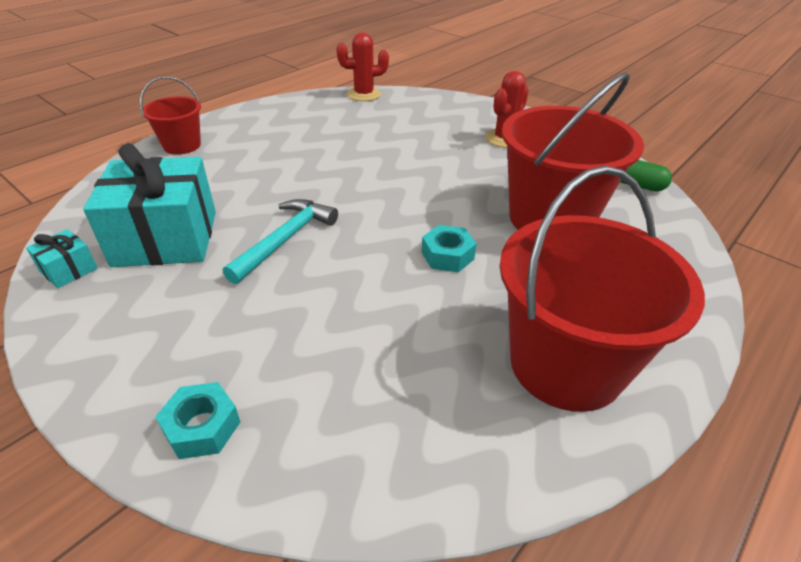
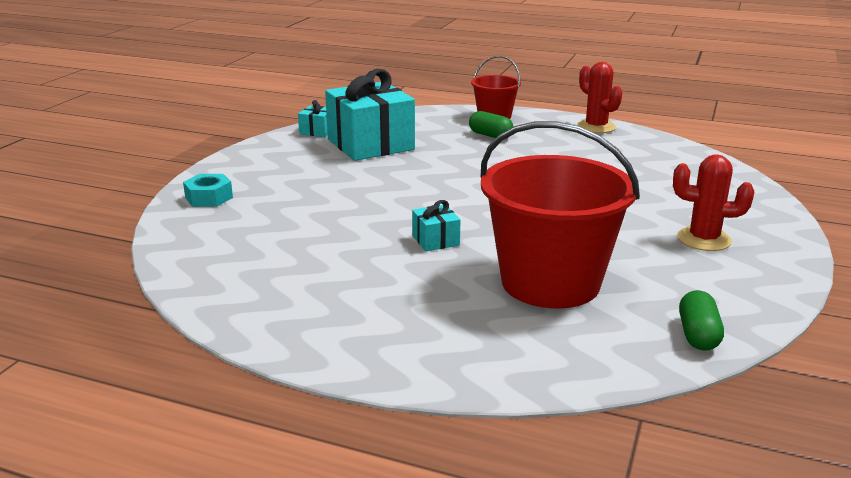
camera: 70 degrees right, 15 degrees down
turquoise hammer [223,199,338,284] -> none
red cactus [336,33,389,101] -> red cactus moved to [577,62,622,133]
turquoise nut [421,225,477,272] -> turquoise gift [412,200,460,251]
red bucket [500,166,705,412] -> none
none -> green capsule [469,111,514,138]

